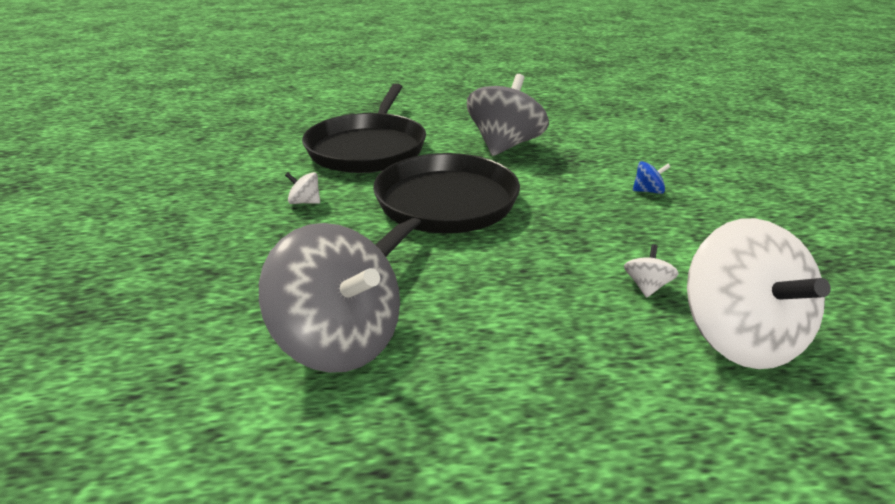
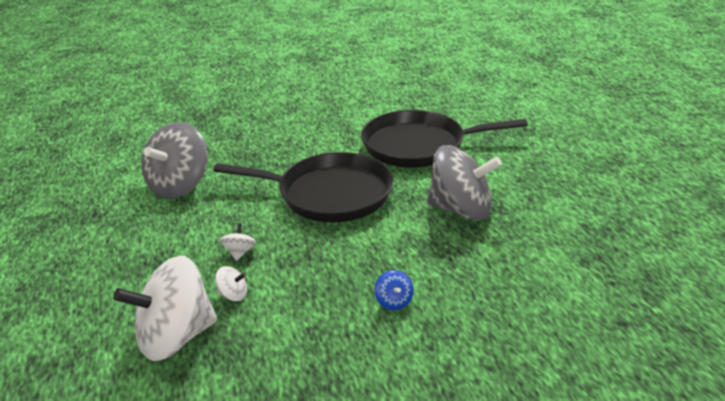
camera: 80 degrees right, 0 degrees up
white spinning top [285,172,320,204] -> white spinning top moved to [220,223,256,261]

